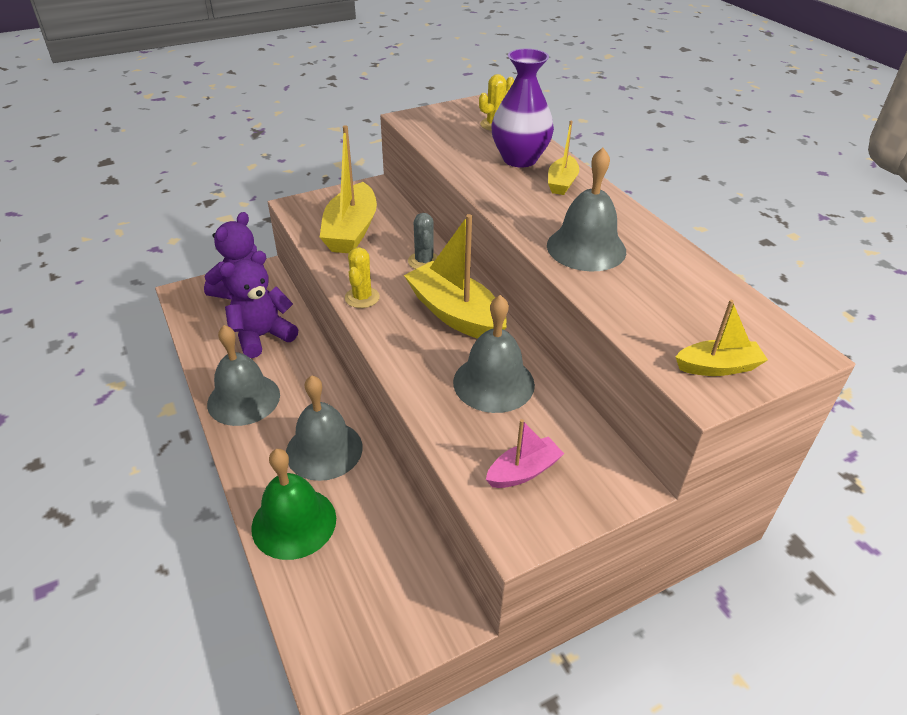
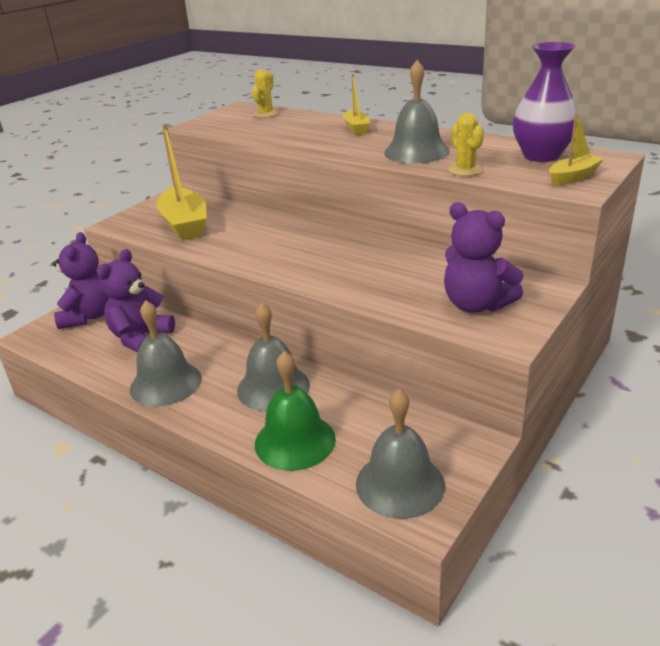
camera: 25 degrees left, 10 degrees down
yellow cactus [345,247,380,308] -> yellow cactus moved to [448,113,484,176]
yellow boat [404,214,507,339] -> none
grey cactus [408,213,438,269] -> none
grey bell [453,295,535,413] -> grey bell moved to [356,389,445,519]
pink boat [486,419,564,488] -> purple teddy bear [444,202,524,313]
purple vase [491,48,554,167] -> purple vase moved to [513,42,578,162]

